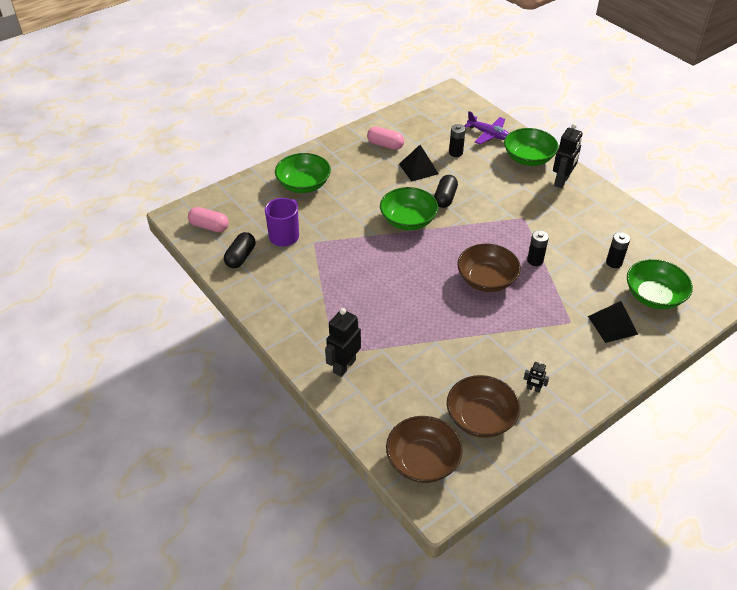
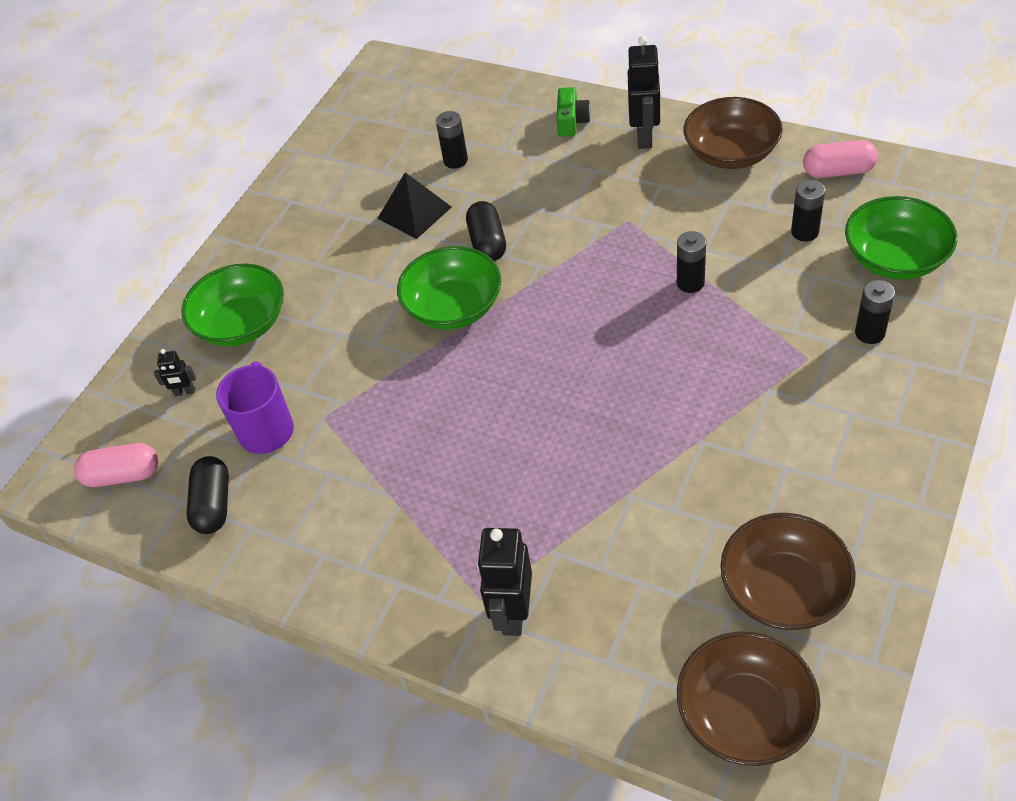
camera: 20 degrees left, 5 degrees up
pink capsule [367,127,404,150] -> pink capsule moved to [803,140,878,178]
brown bowl [457,244,521,292] -> brown bowl moved to [684,97,783,169]
purple plane [464,111,509,144] -> none
green bowl [504,128,559,166] -> green camera [556,87,591,137]
black robot [523,361,549,393] -> black robot moved to [154,349,196,396]
black pyramid [588,301,638,343] -> black battery [855,280,895,344]

